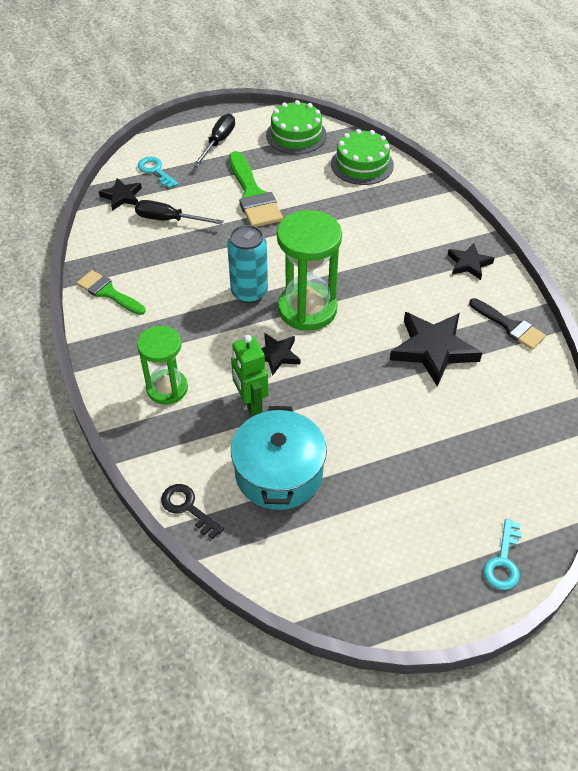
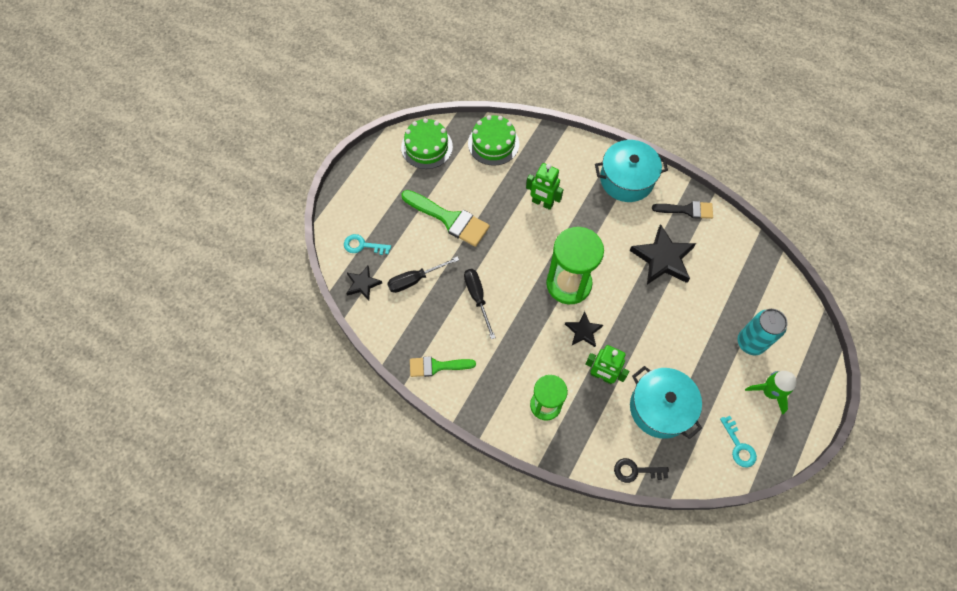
camera: 40 degrees left, 15 degrees up
black screwdriver [193,114,235,167] -> black screwdriver moved to [464,269,496,339]
turquoise can [227,225,268,303] -> turquoise can moved to [738,309,788,355]
black star [448,243,494,280] -> turquoise pot [595,140,668,202]
turquoise key [483,519,522,590] -> turquoise key moved to [720,416,757,468]
none -> green robot [526,163,564,210]
none -> green rocket [745,371,796,415]

